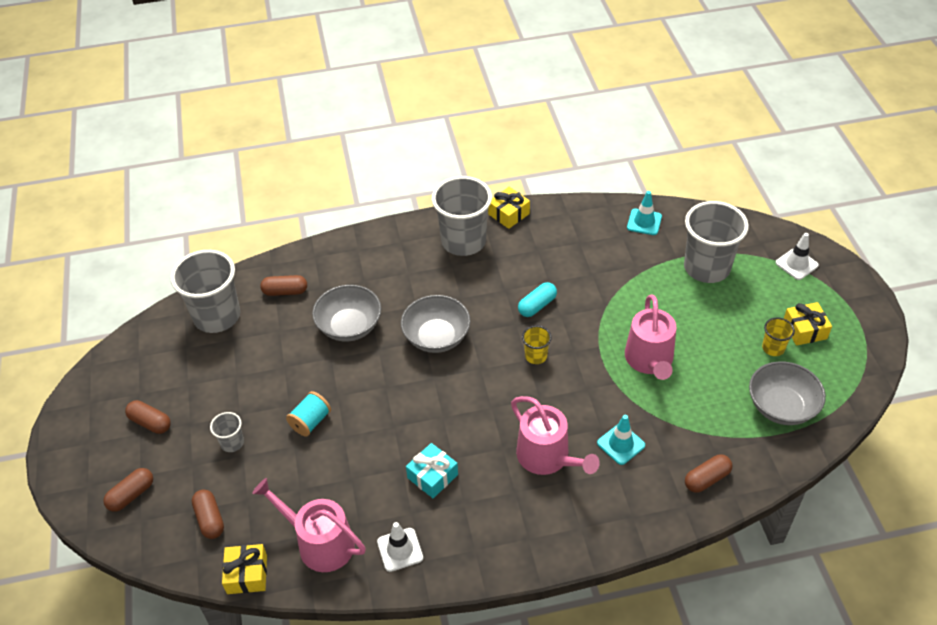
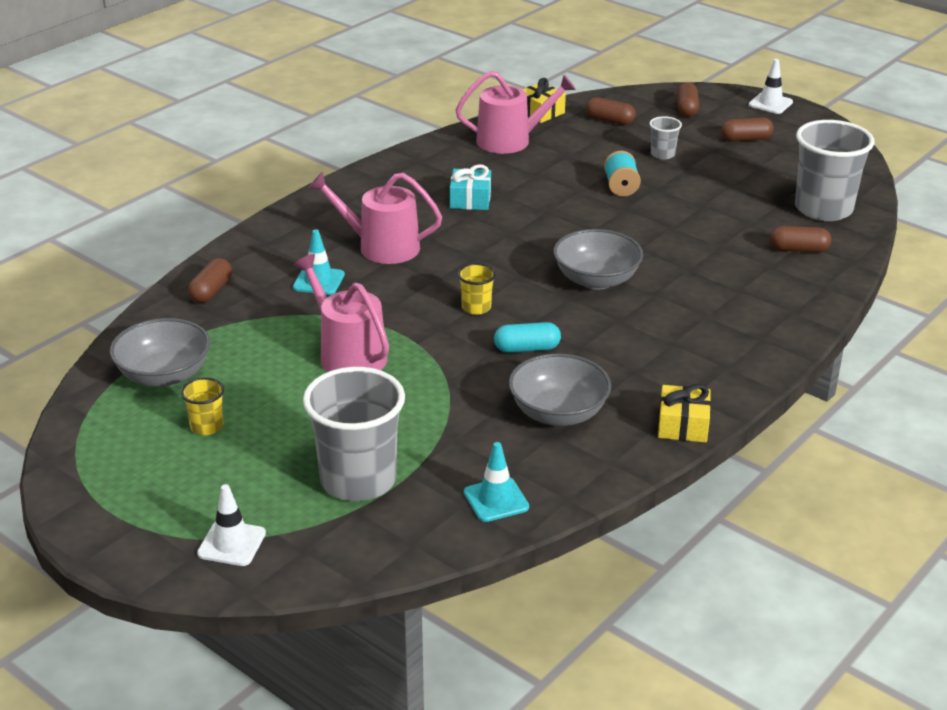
camera: 140 degrees right, 15 degrees down
brown capsule [260,275,307,296] -> brown capsule turned 45 degrees clockwise [770,226,831,252]
grey bowl [312,285,381,342] -> grey bowl moved to [509,353,611,426]
white traffic cone [377,522,423,572] -> white traffic cone moved to [749,59,793,114]
grey cup [432,176,492,256] -> none
turquoise capsule [518,282,557,317] -> turquoise capsule turned 75 degrees clockwise [494,322,561,353]
yellow gift [784,302,832,346] -> none

